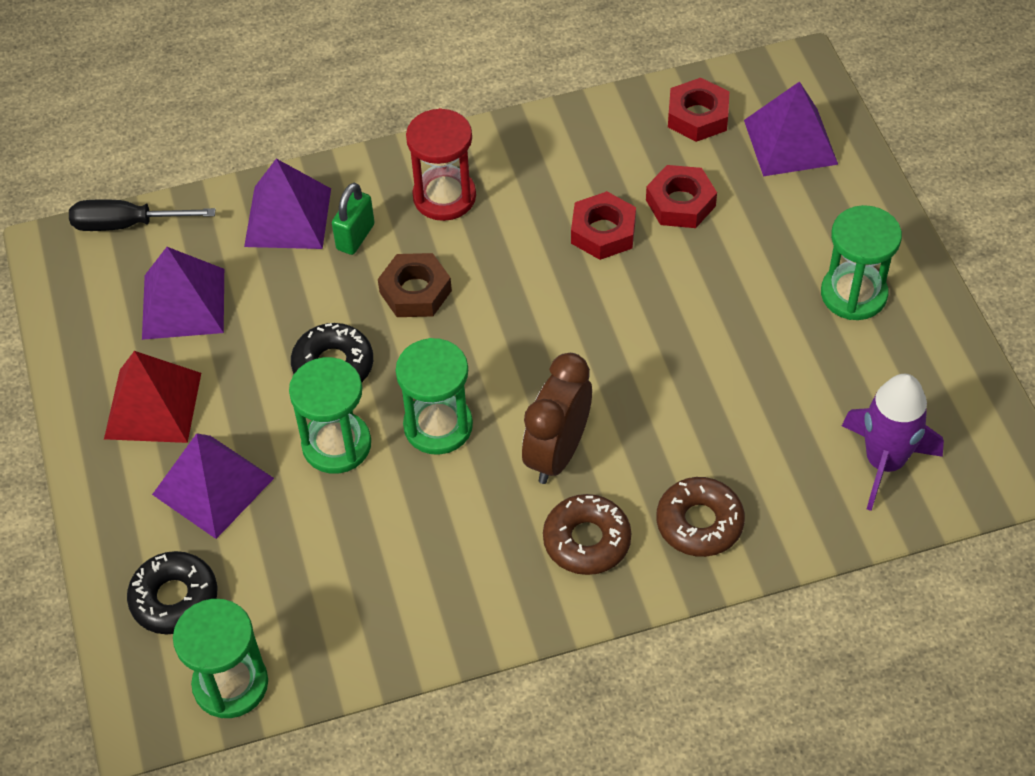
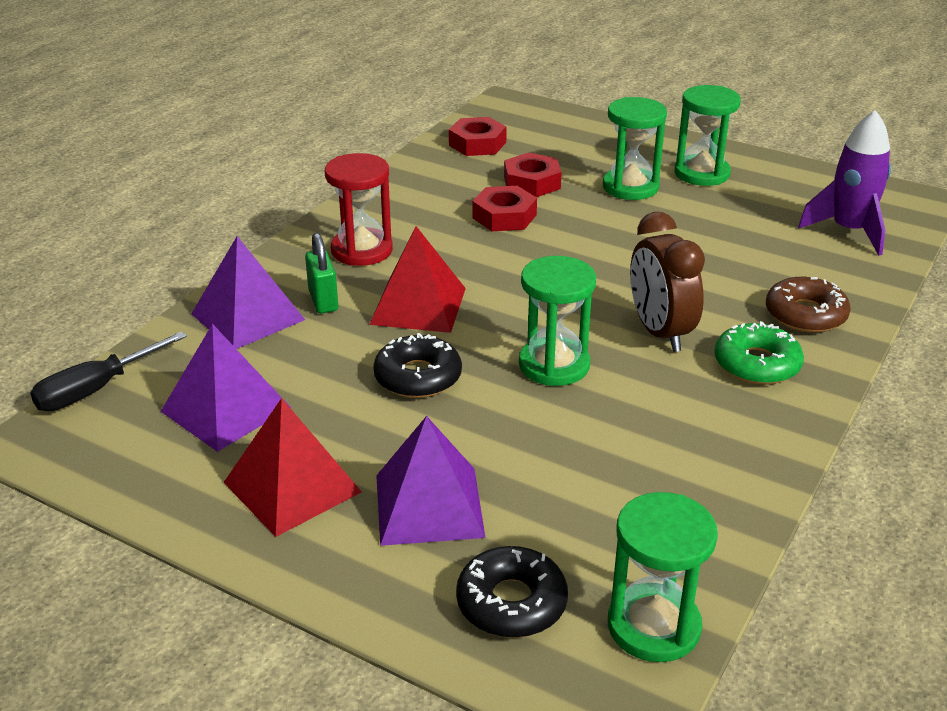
camera: 45 degrees left, 20 degrees down
green hourglass [289,357,371,474] -> green hourglass moved to [603,97,667,200]
brown nut [378,253,452,317] -> red pyramid [369,226,466,333]
brown donut [543,494,631,575] -> green donut [715,321,804,385]
purple pyramid [744,81,838,176] -> none

